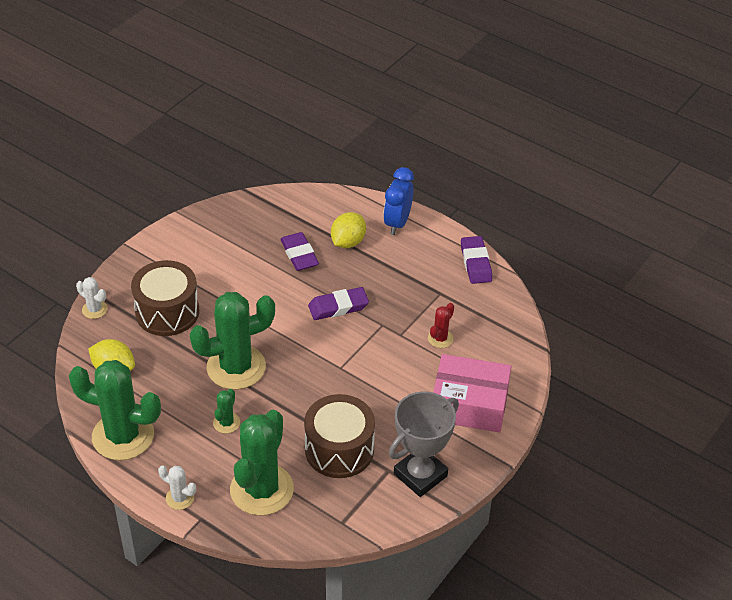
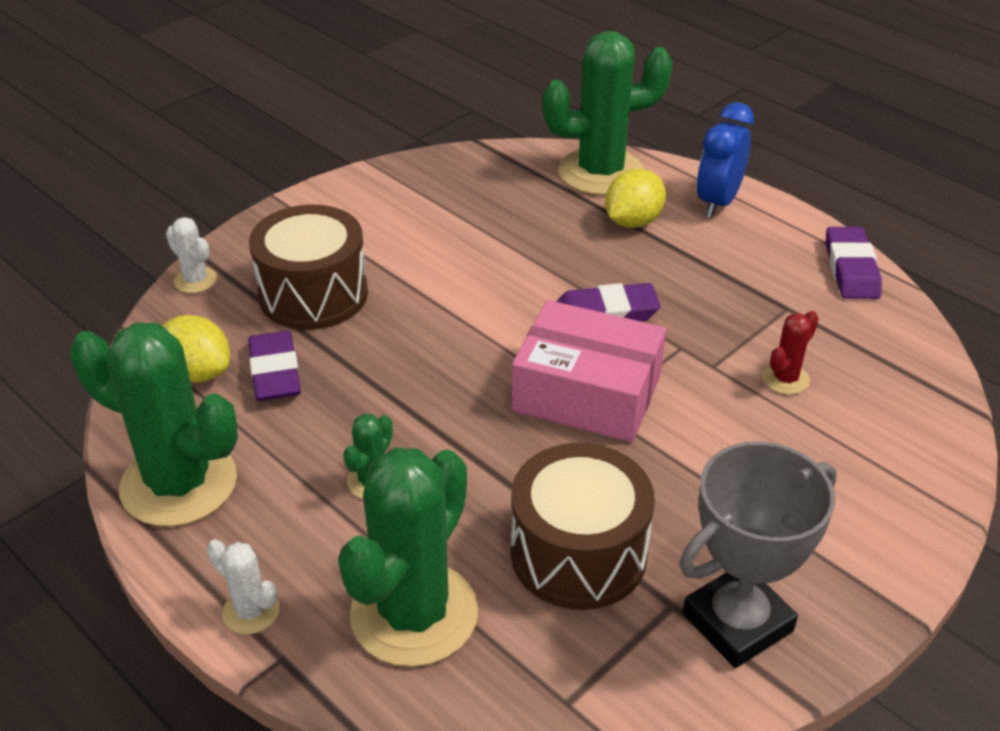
camera: 10 degrees right, 5 degrees down
green cactus [189,292,275,389] -> green cactus moved to [542,31,672,195]
purple eraser [280,232,319,271] -> purple eraser moved to [248,331,301,401]
pink box [433,354,511,433] -> pink box moved to [512,300,666,442]

